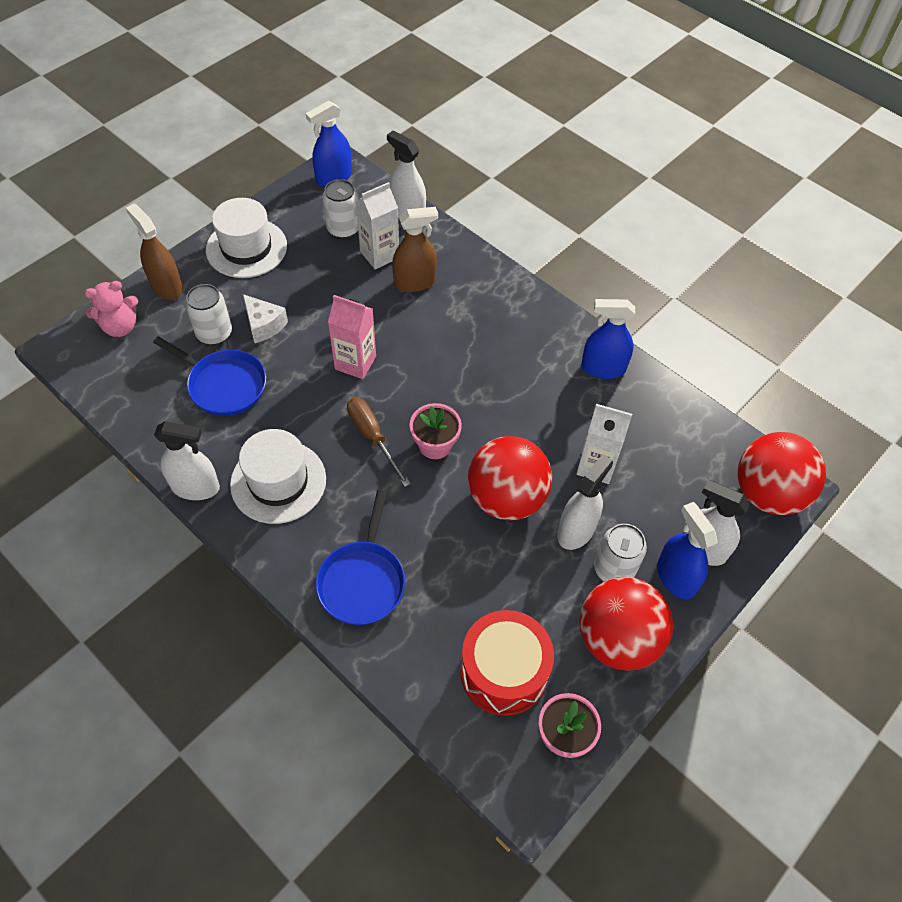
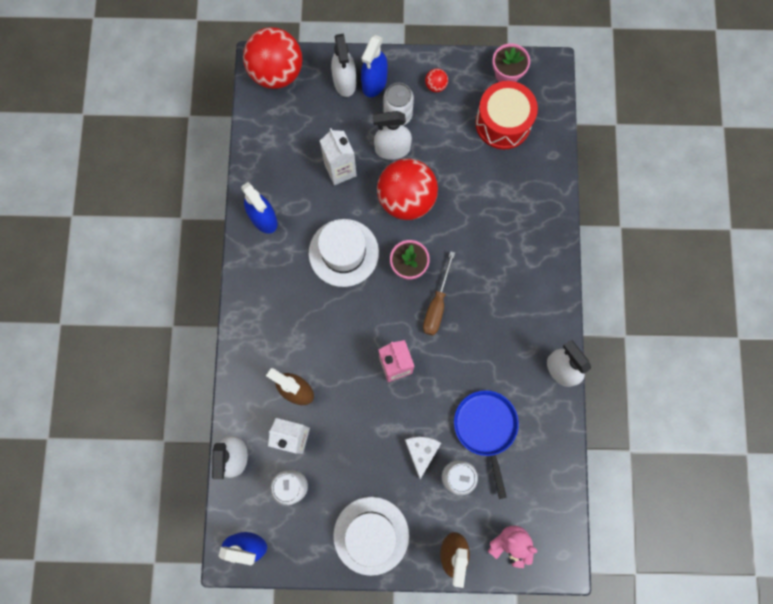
camera: 130 degrees left, 20 degrees up
white hat [230,429,326,524] -> white hat moved to [309,219,379,287]
blue pan [316,490,405,625] -> none
red ball [579,577,673,670] -> red ball [425,68,448,92], size x0.40

